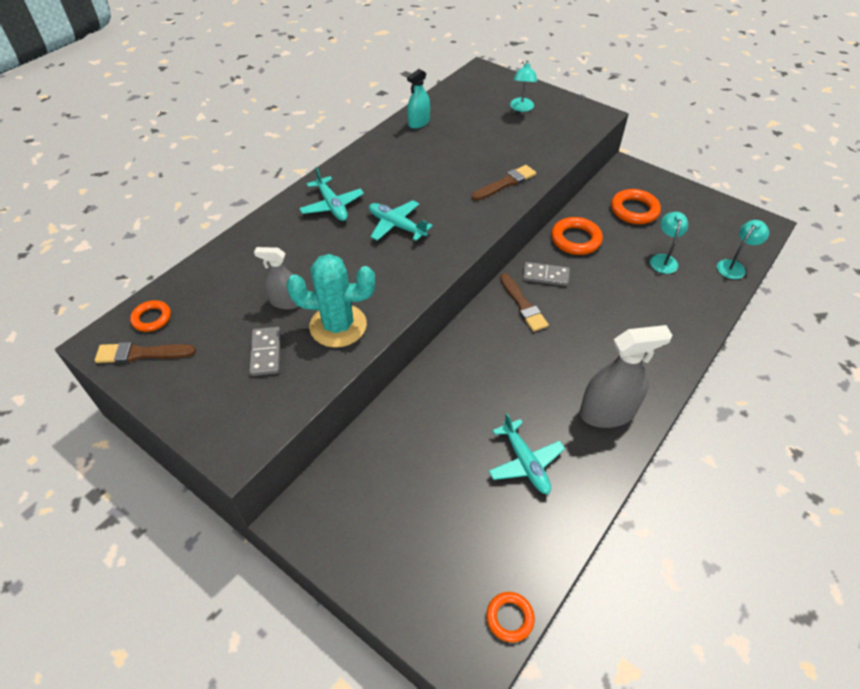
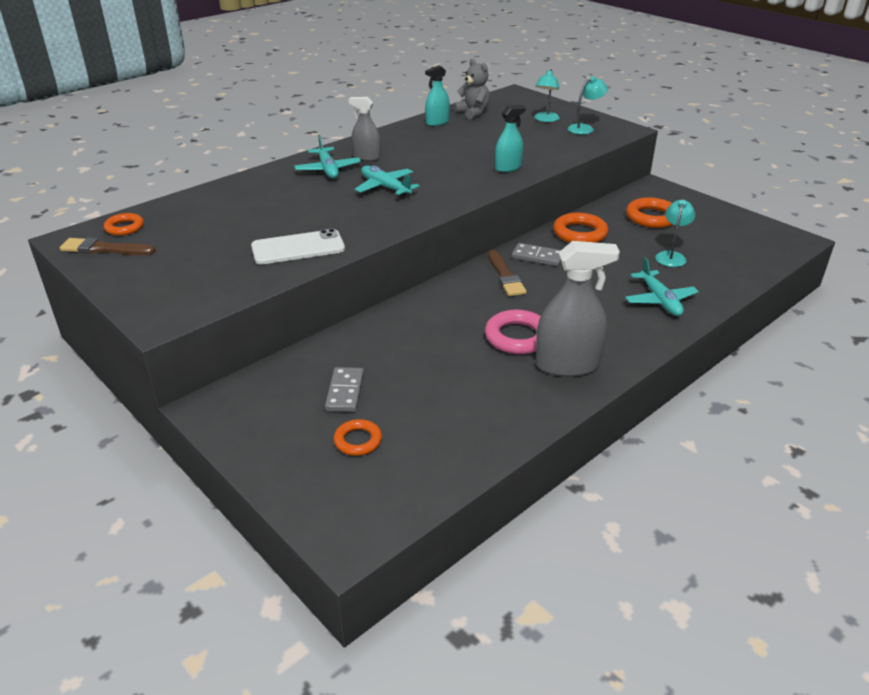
camera: 10 degrees right, 15 degrees down
grey domino [250,327,281,376] -> grey domino moved to [325,367,364,412]
grey spray bottle [254,247,299,309] -> grey spray bottle moved to [349,97,381,161]
turquoise cactus [286,254,375,348] -> white phone [251,229,345,265]
brown brush [472,165,536,201] -> turquoise spray bottle [495,105,526,172]
orange ring [486,592,535,642] -> orange ring moved to [334,419,382,456]
turquoise plane [489,413,565,494] -> turquoise plane moved to [625,257,699,316]
turquoise lamp [717,220,769,279] -> turquoise lamp moved to [568,76,608,135]
none -> grey teddy bear [453,59,490,120]
none -> pink ring [485,310,541,354]

